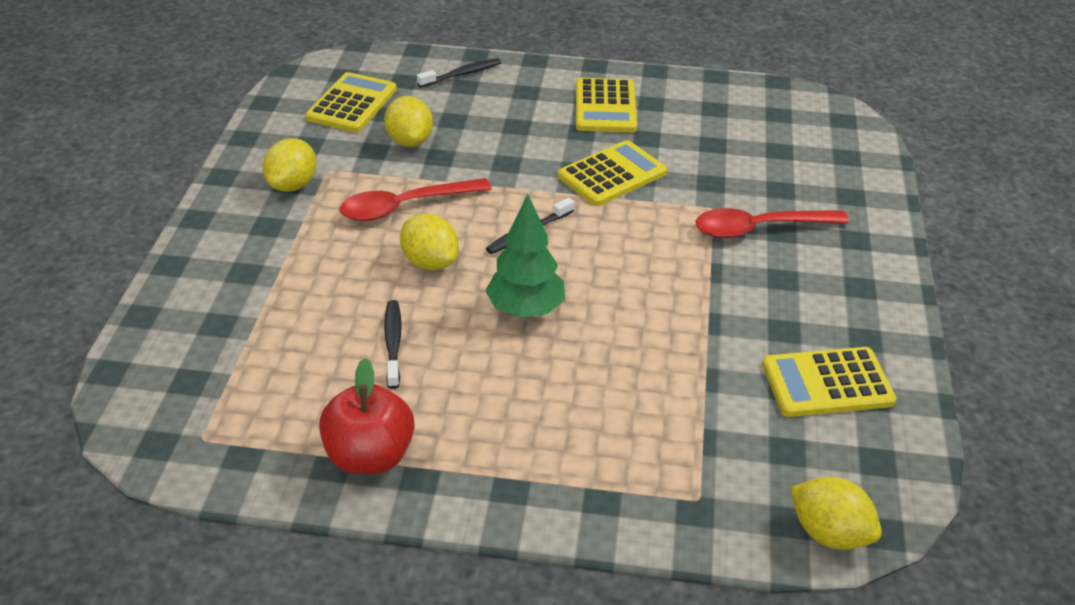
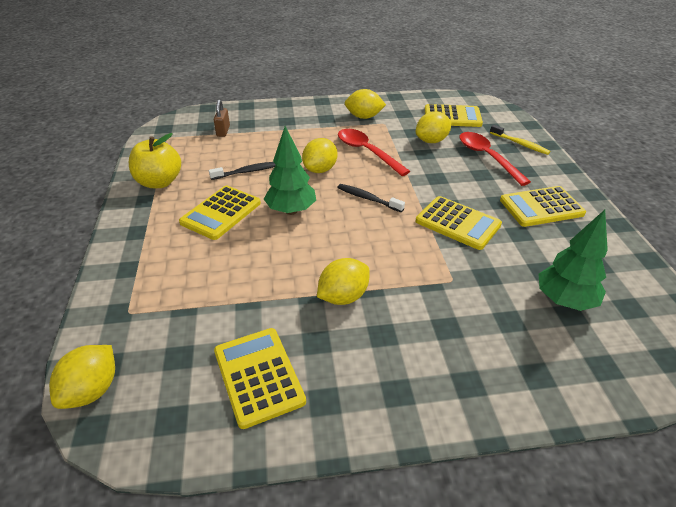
camera: 75 degrees right, 0 degrees up
red apple [319,358,414,474] -> yellow apple [129,133,181,188]
black toothbrush [417,58,501,88] -> yellow toothbrush [490,125,550,155]
red spoon [696,208,849,238] -> red spoon moved to [459,132,531,186]
none -> yellow calculator [179,186,261,240]
none -> brown padlock [214,99,230,137]
none -> yellow lemon [317,258,370,305]
none -> green tree [539,210,608,311]

